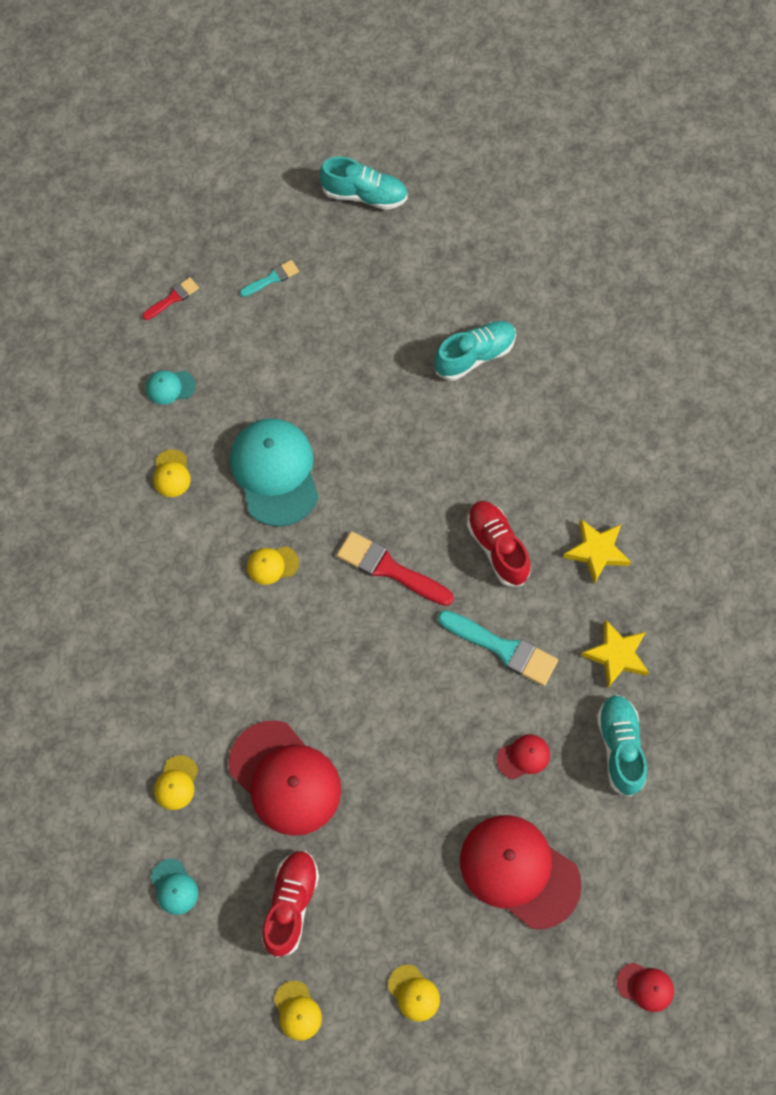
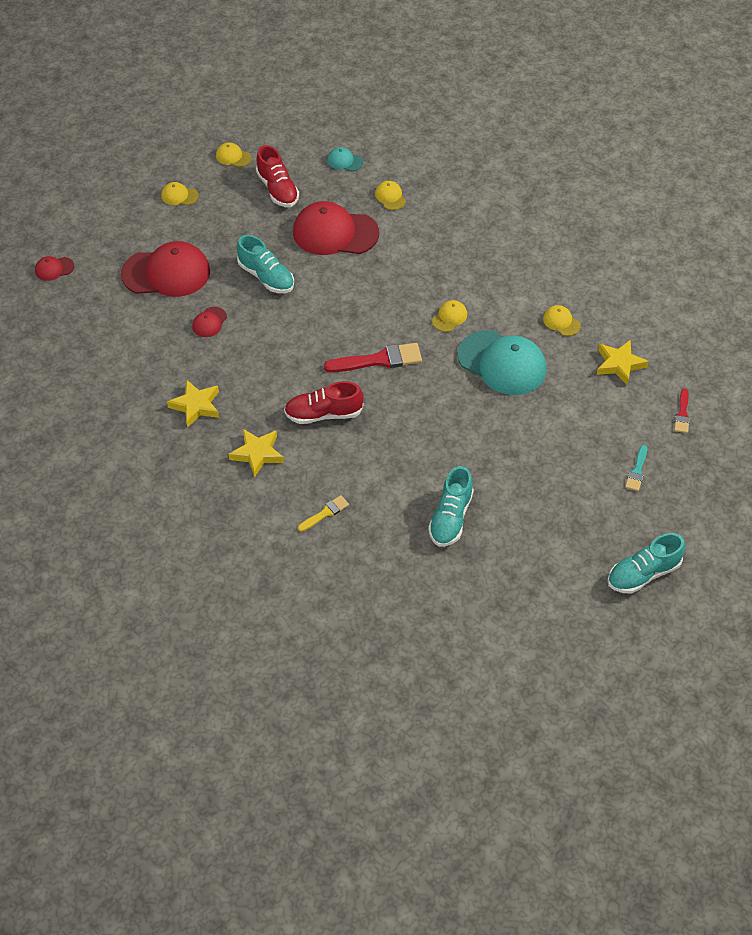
camera: 140 degrees right, 15 degrees down
turquoise cap [146,370,196,405] -> yellow star [597,340,649,385]
turquoise brush [438,610,558,686] -> none
red shoe [467,501,531,586] -> red shoe turned 150 degrees clockwise [284,381,363,424]
turquoise shoe [597,695,647,797] -> turquoise shoe moved to [237,235,294,293]
none -> yellow brush [298,495,349,532]

